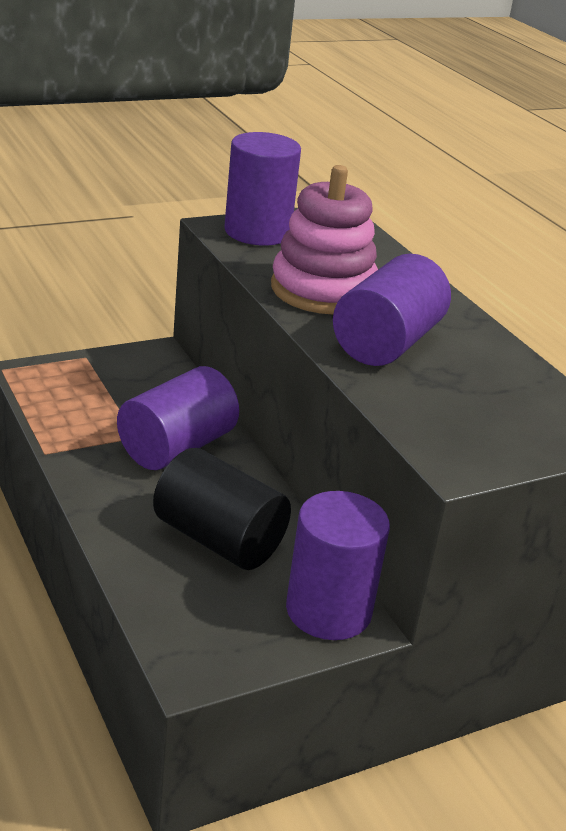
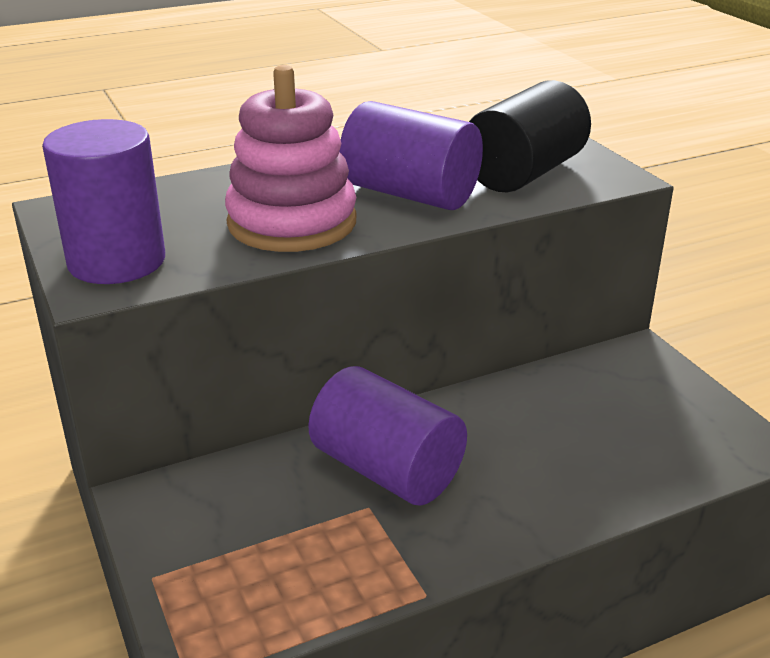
camera: 85 degrees left, 0 degrees up
black cylinder [153,448,291,570] -> black cylinder moved to [469,80,591,193]
purple cylinder [286,491,390,640] -> none

